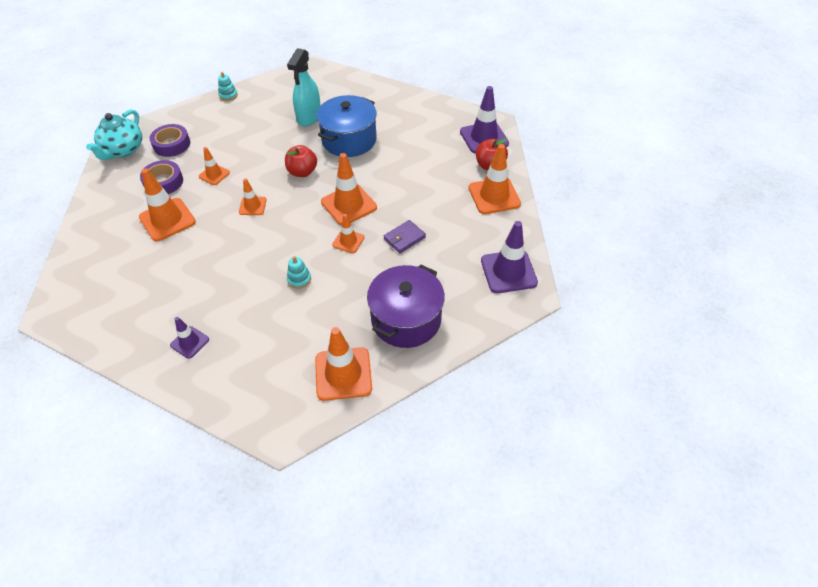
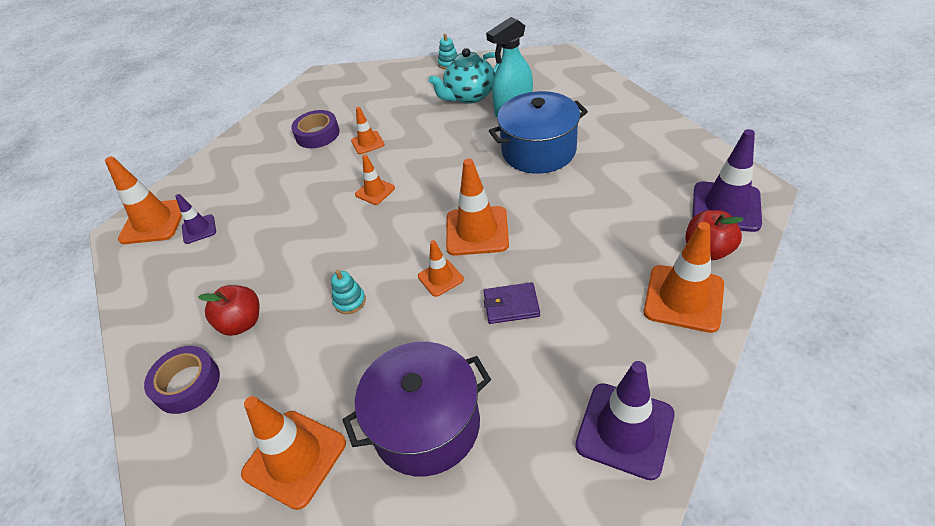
camera: 40 degrees right, 5 degrees down
turquoise teapot [86,109,142,160] -> turquoise teapot moved to [428,48,500,104]
orange traffic cone [139,168,196,241] -> orange traffic cone moved to [105,156,182,244]
purple tape [149,124,190,157] -> purple tape moved to [144,346,220,414]
purple traffic cone [170,317,209,359] -> purple traffic cone moved to [175,194,216,244]
red apple [285,145,317,177] -> red apple moved to [198,285,259,336]

